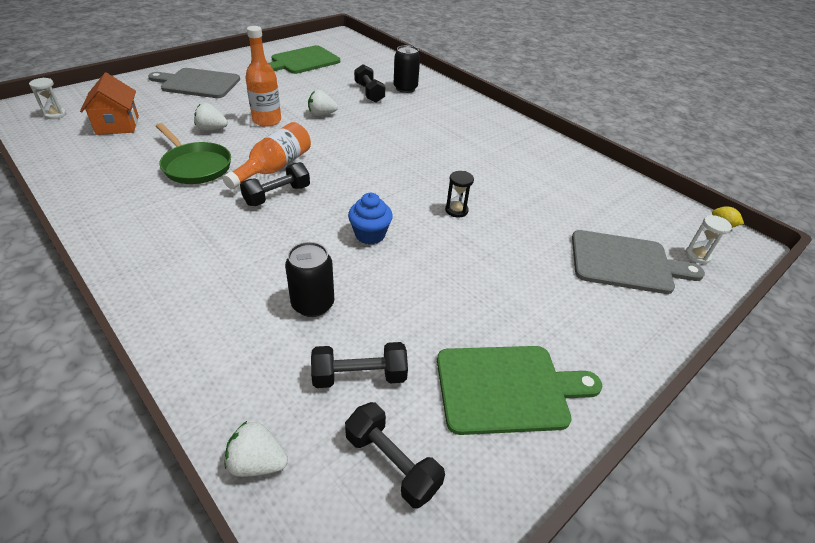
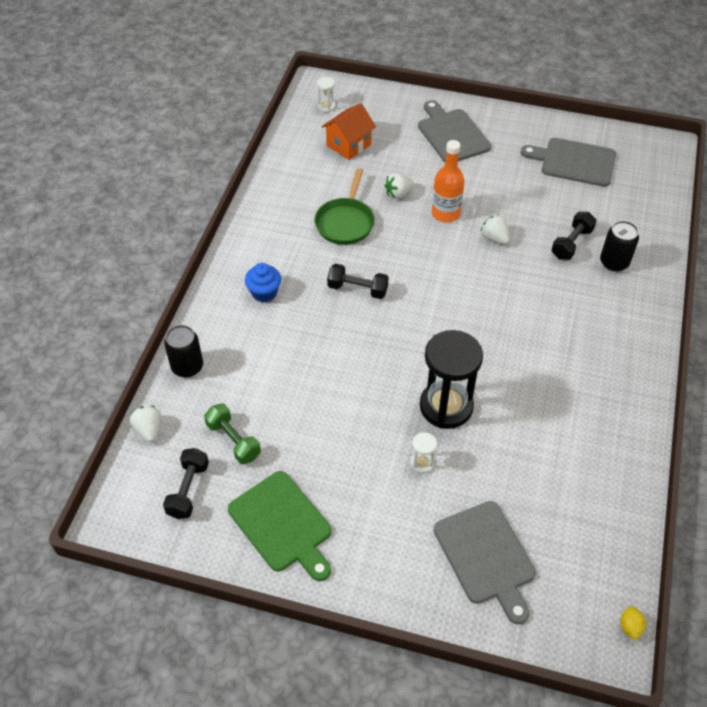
camera: 60 degrees right, 10 degrees up
white strawberry [194,103,228,131] -> white strawberry turned 90 degrees counterclockwise [384,173,414,199]
orange bottle [223,122,311,189] -> none
green cutting board [268,45,340,74] -> grey cutting board [521,138,616,187]
black can [285,242,334,317] -> black can moved to [164,325,203,378]
black dumbbell [311,342,408,388] -> green dumbbell [204,403,261,464]
blue cupcake [348,193,393,245] -> blue cupcake moved to [245,263,281,303]
black hourglass [445,171,474,218] -> black hourglass [420,330,483,429], size x2.36
white hourglass [685,215,732,264] -> white hourglass moved to [410,432,437,474]

